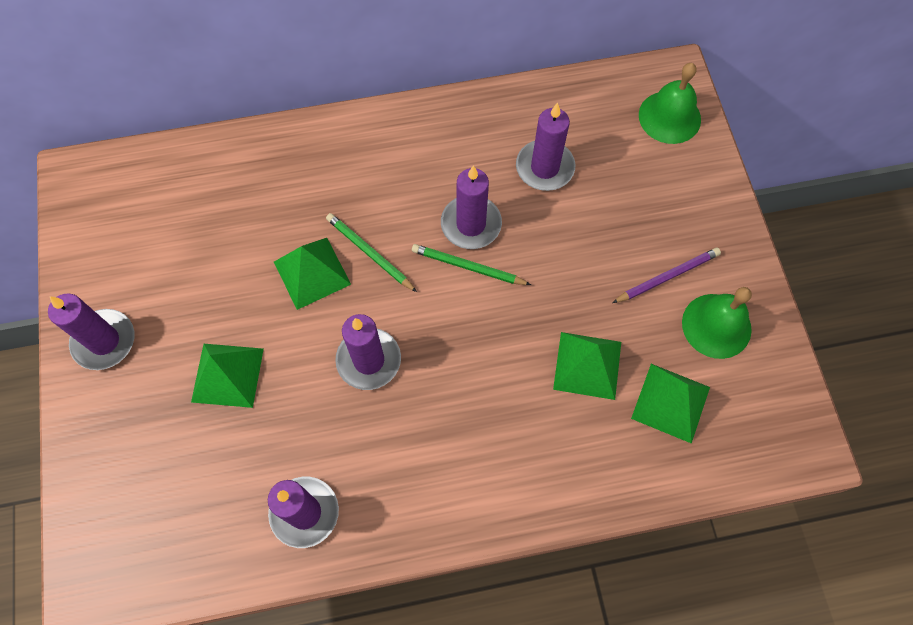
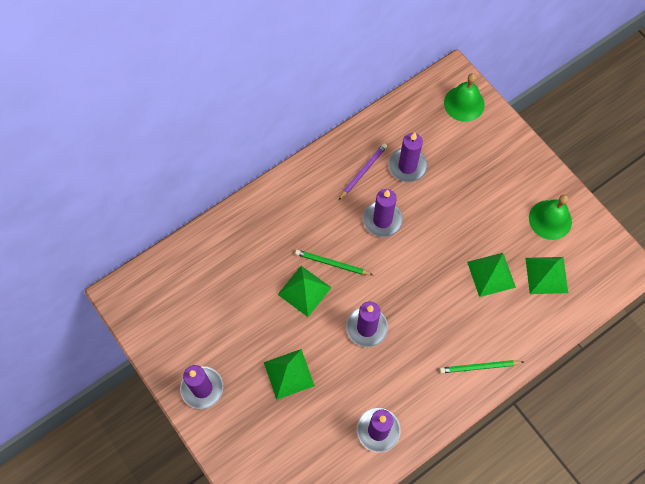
camera: 25 degrees left, 0 degrees up
green pencil [412,244,531,285] -> green pencil moved to [440,360,523,373]
purple pencil [612,247,721,303] -> purple pencil moved to [339,143,387,200]

